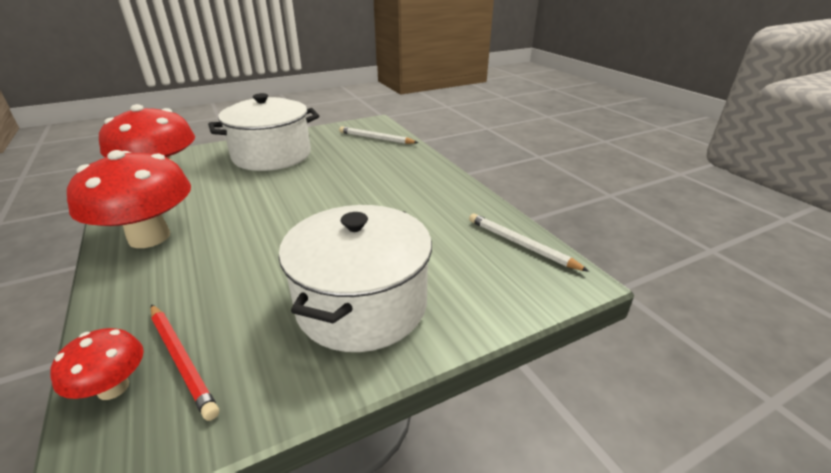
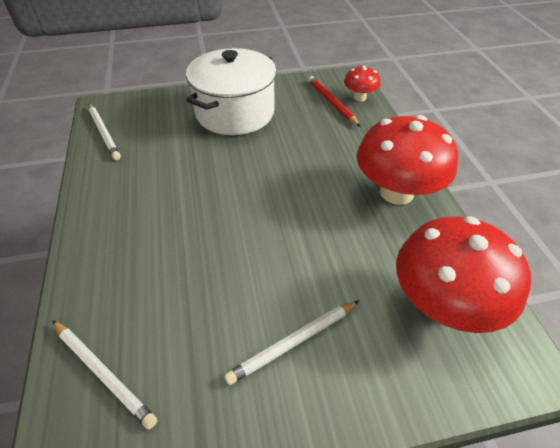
camera: 165 degrees left, 15 degrees up
white pot [208,93,319,171] -> white pencil [224,300,359,385]

